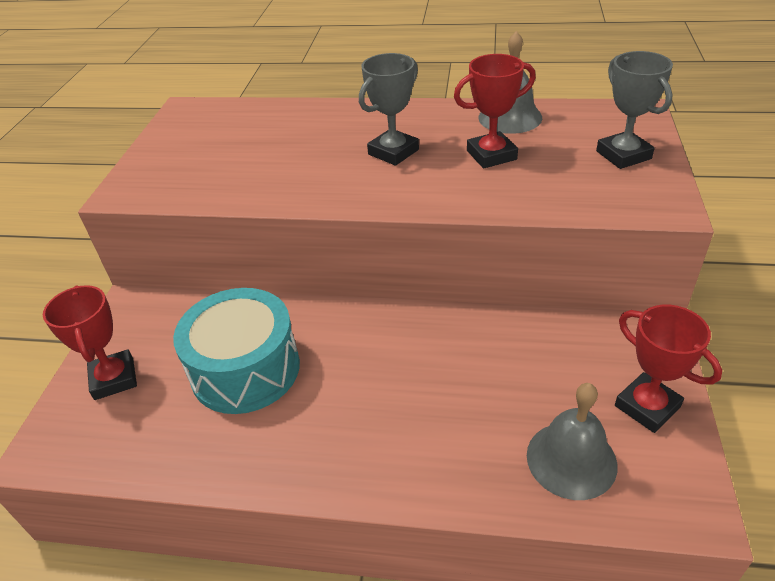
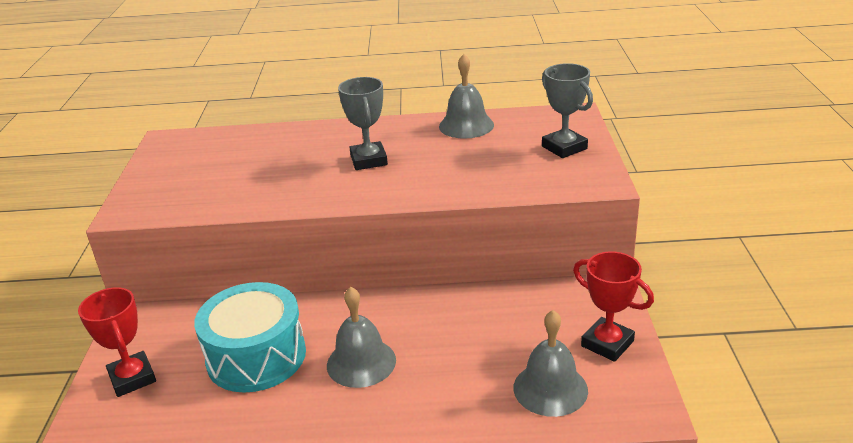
camera: 10 degrees left, 10 degrees down
grey trophy [359,53,419,166] -> grey trophy turned 45 degrees counterclockwise [338,77,388,170]
red trophy [454,54,536,169] -> none
none -> grey bell [327,287,396,388]

